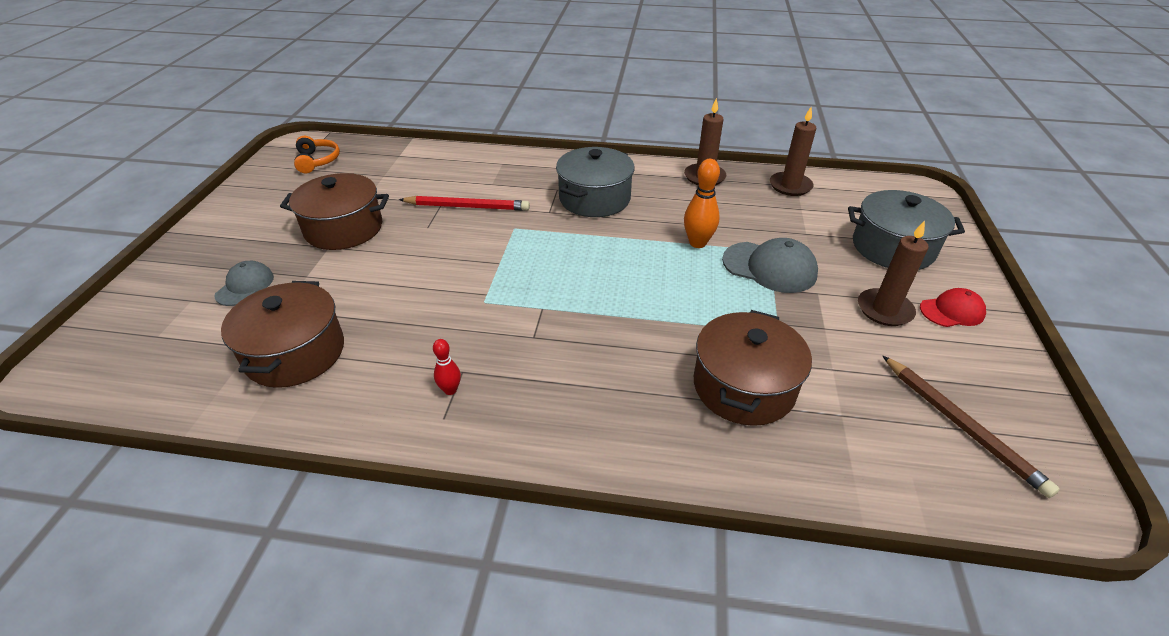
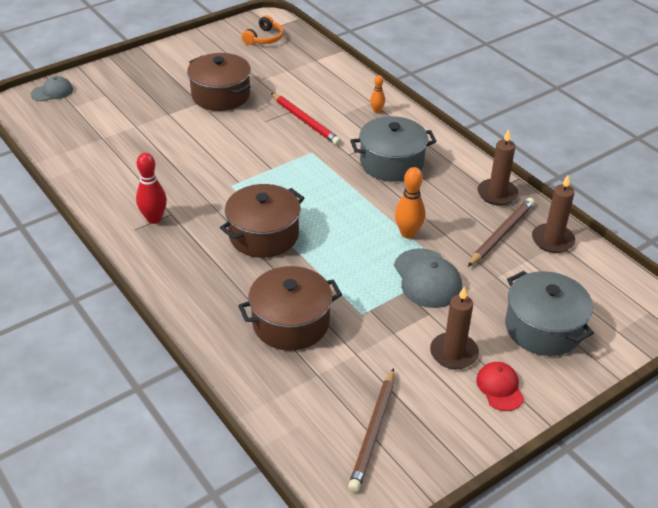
camera: 45 degrees right, 0 degrees up
grey cap [214,261,274,306] -> grey cap moved to [31,76,73,101]
brown pot [221,281,344,388] -> brown pot moved to [220,184,304,258]
red bowling pin [433,339,461,395] -> red bowling pin [136,153,167,224], size x1.71
red cap [920,288,986,327] -> red cap turned 135 degrees counterclockwise [476,362,524,411]
none -> orange bowling pin [370,75,385,113]
none -> brown pencil [468,198,535,267]

